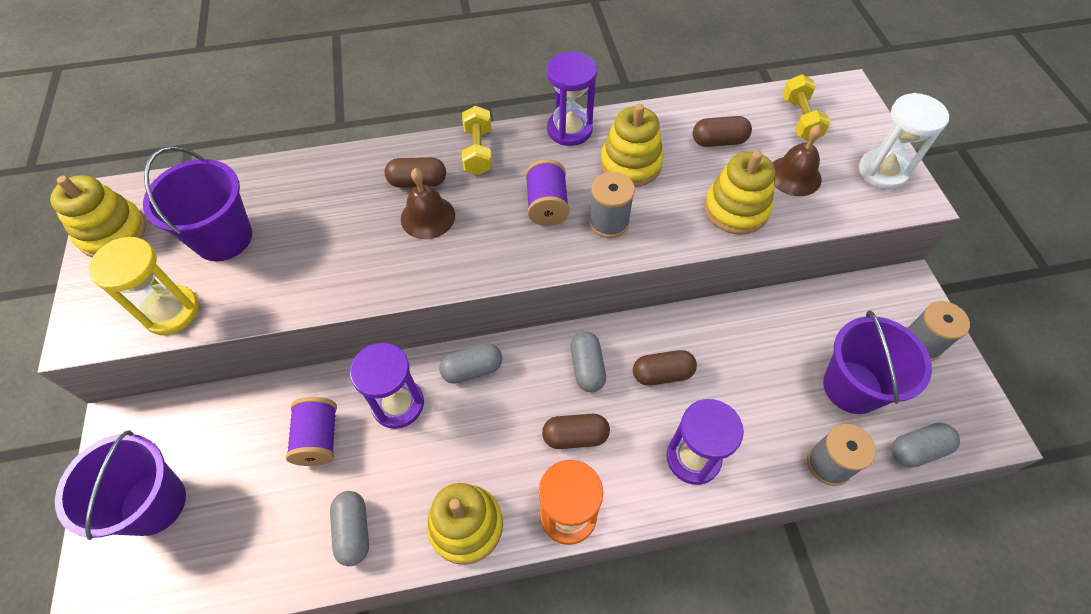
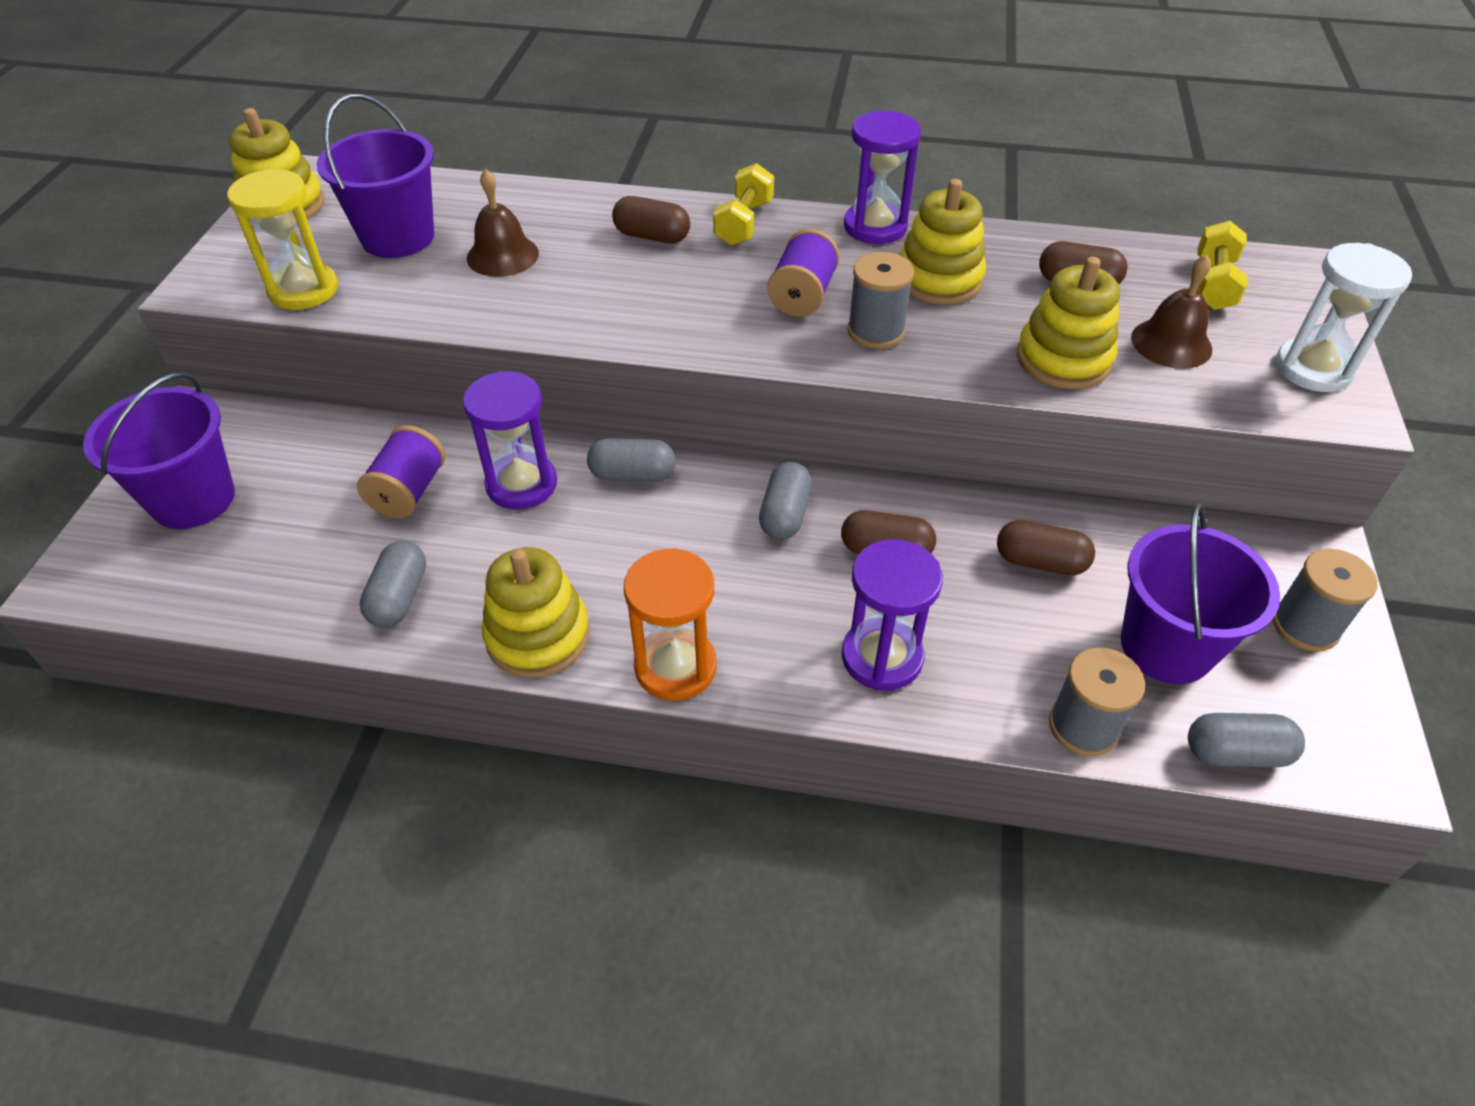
camera: 20 degrees right, 10 degrees down
brown bell [401,168,455,239] -> brown bell moved to [467,169,539,277]
brown capsule [542,414,610,449] -> brown capsule moved to [997,520,1095,575]

